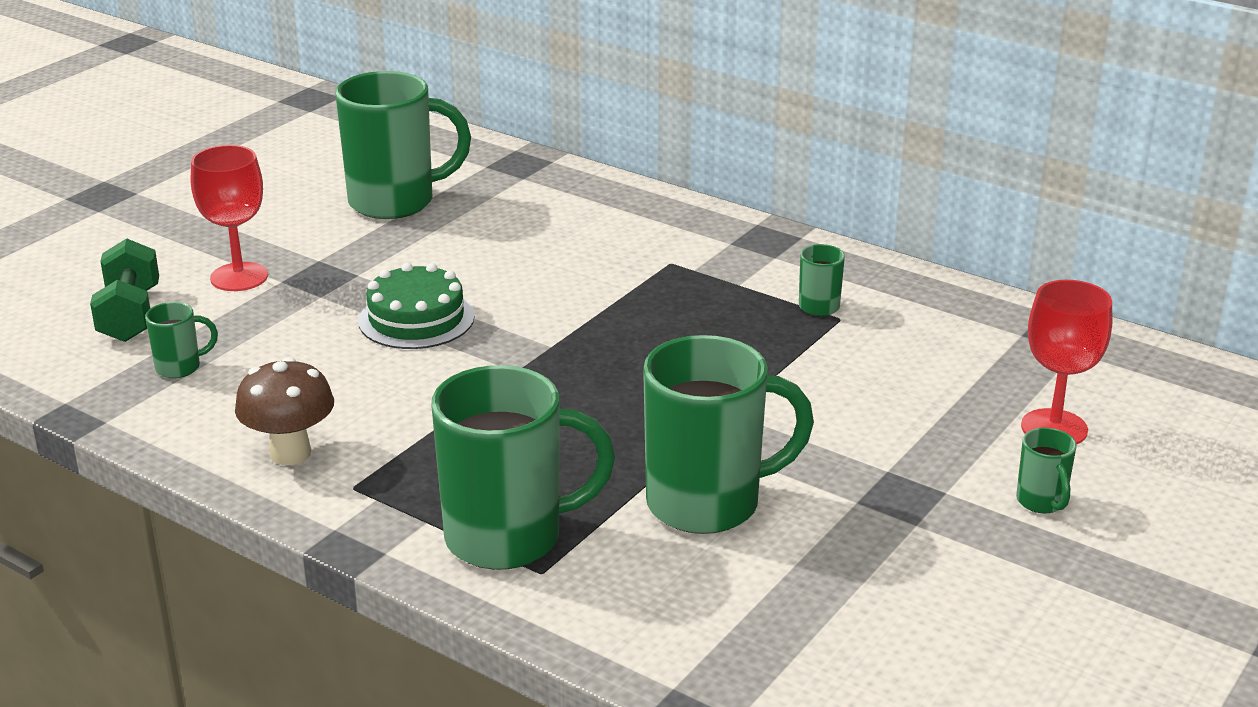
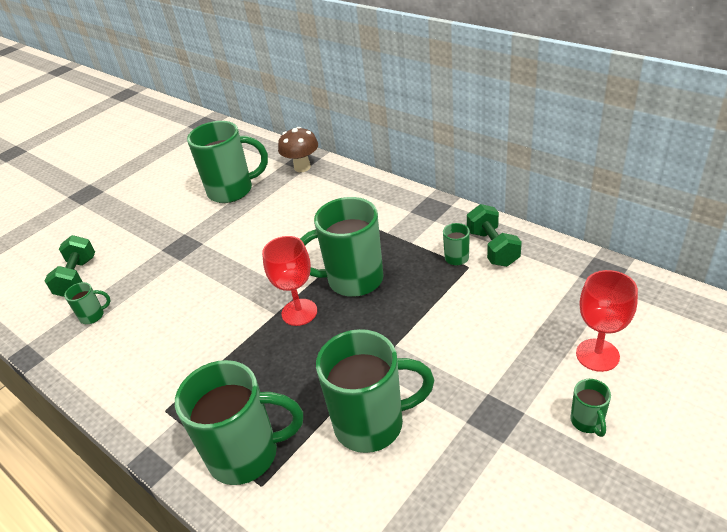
camera: 10 degrees right, 10 degrees up
red goblet [191,145,268,291] -> red goblet moved to [262,236,317,326]
brown mushroom [235,357,334,465] -> brown mushroom moved to [278,127,318,172]
green cake [358,263,475,349] -> none
none -> green mug [300,197,384,297]
none -> green dumbbell [467,204,522,267]

